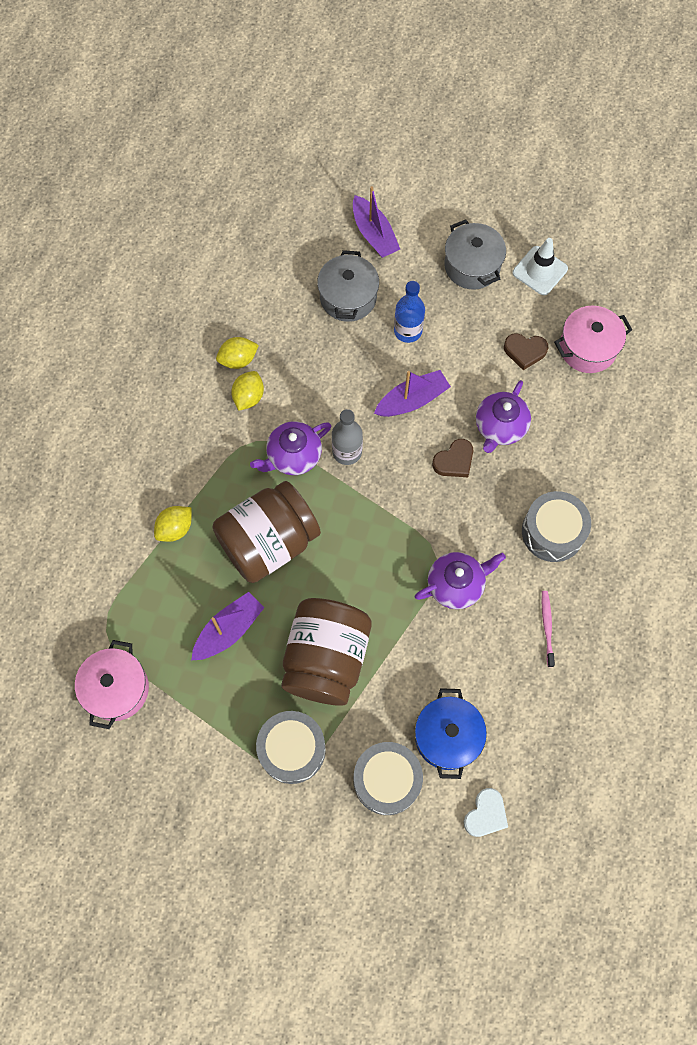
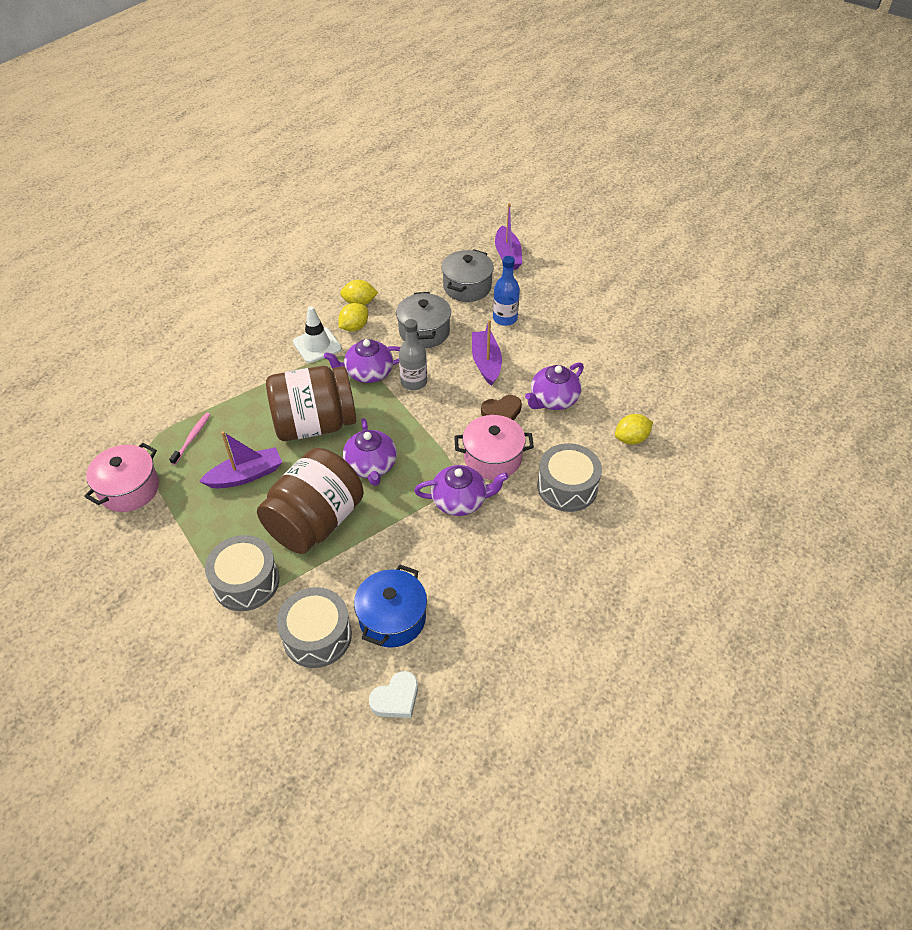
camera: 20 degrees right, 20 degrees down
yellow lemon [154,506,192,542] -> yellow lemon moved to [615,414,653,445]
purple boat [374,370,451,417] -> purple boat turned 90 degrees counterclockwise [472,320,502,386]
grey pot [444,219,506,290] -> grey pot moved to [396,292,451,348]
brown heart [504,333,549,370] -> none
white traffic cone [512,238,568,295] -> white traffic cone moved to [293,306,342,363]
pink toothbrush [542,591,555,667] -> pink toothbrush moved to [169,413,211,465]
pink pot [554,306,632,373] -> pink pot moved to [454,415,534,480]
none -> purple teapot [343,418,397,486]

